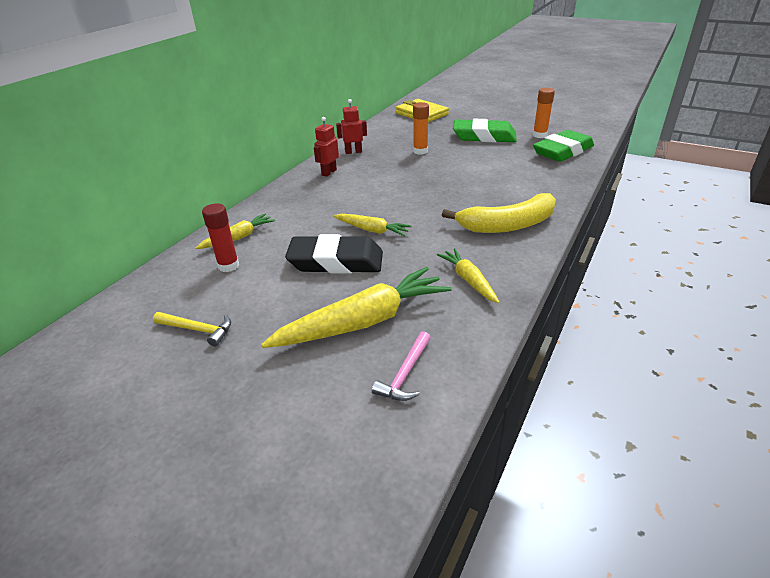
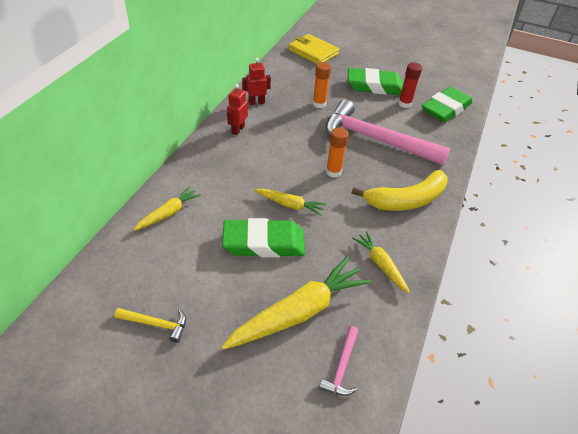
camera: 10 degrees left, 10 degrees up
red glue stick [202,203,239,272] -> red glue stick moved to [398,62,422,108]
black eraser [285,234,383,274] -> green eraser [222,218,305,257]
orange glue stick [533,88,555,138] -> orange glue stick moved to [326,127,349,177]
none -> pink hammer [326,99,450,165]

